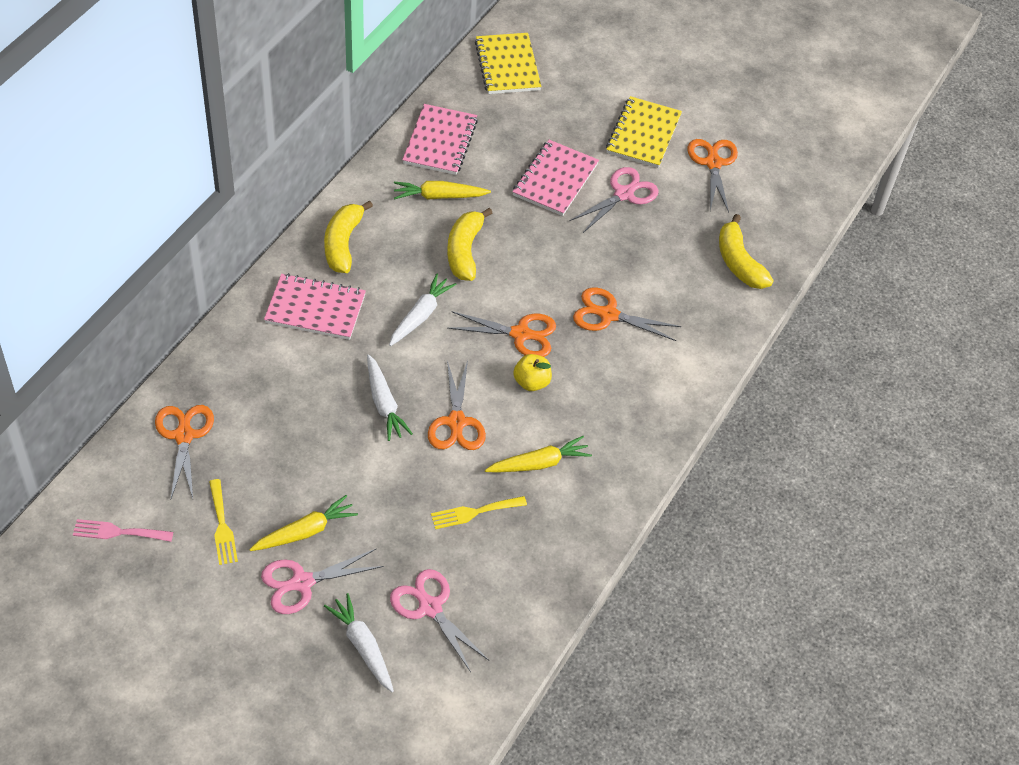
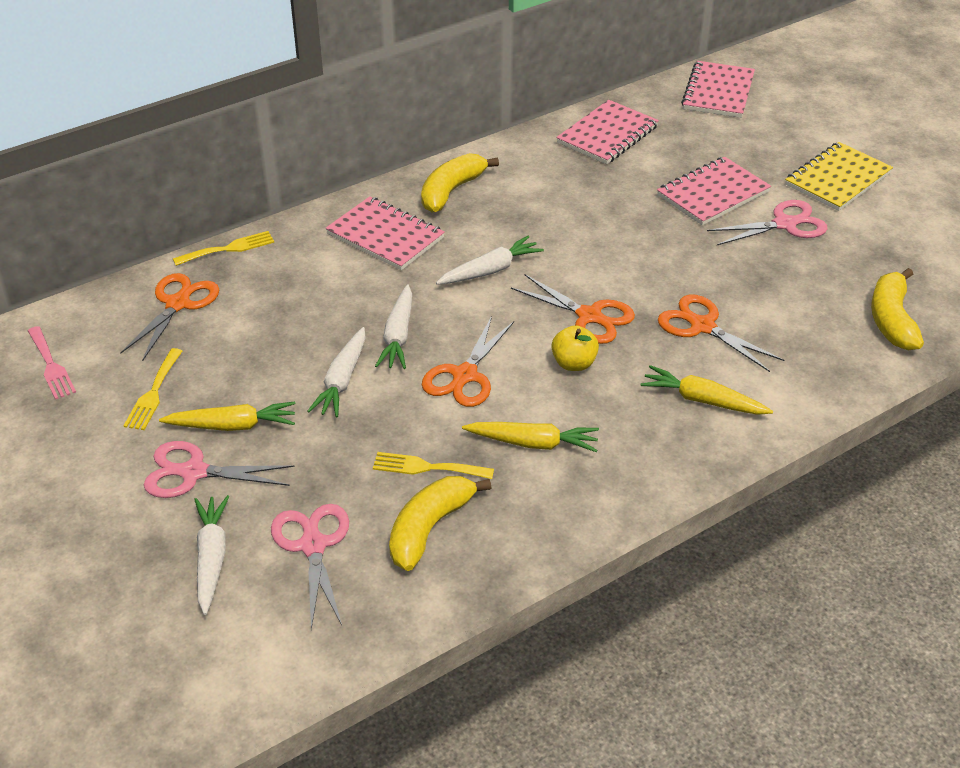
camera: 30 degrees right, 10 degrees down
pink fork [73,519,173,542] -> pink fork turned 150 degrees counterclockwise [28,326,76,400]
yellow carrot [394,181,491,200] -> yellow carrot moved to [641,365,773,415]
yellow banana [447,208,492,281] -> yellow banana moved to [389,476,491,571]
yellow notebook [475,33,542,94] -> pink notebook [681,61,755,118]
orange scissors [688,139,738,212] -> none
none -> yellow fork [173,231,274,266]
none -> white carrot [307,327,366,417]

